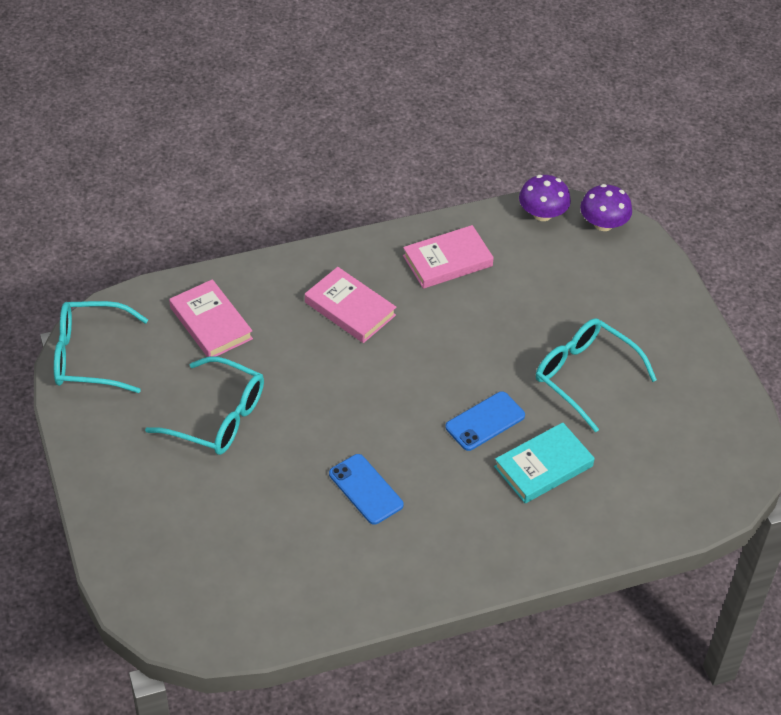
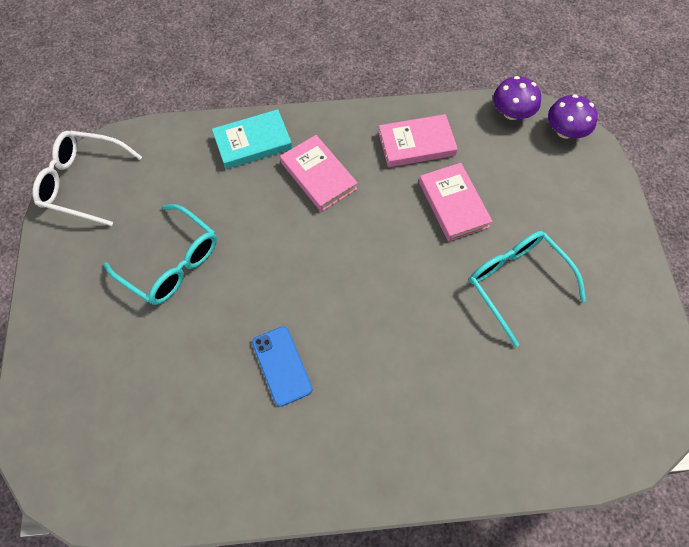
camera: 15 degrees right, 15 degrees up
turquoise glasses [54,301,148,393] -> white glasses [32,131,142,226]
pink book [169,279,253,357] -> pink book moved to [419,163,493,242]
blue phone [445,391,525,451] -> none
turquoise book [494,422,595,503] -> turquoise book moved to [212,109,292,169]

